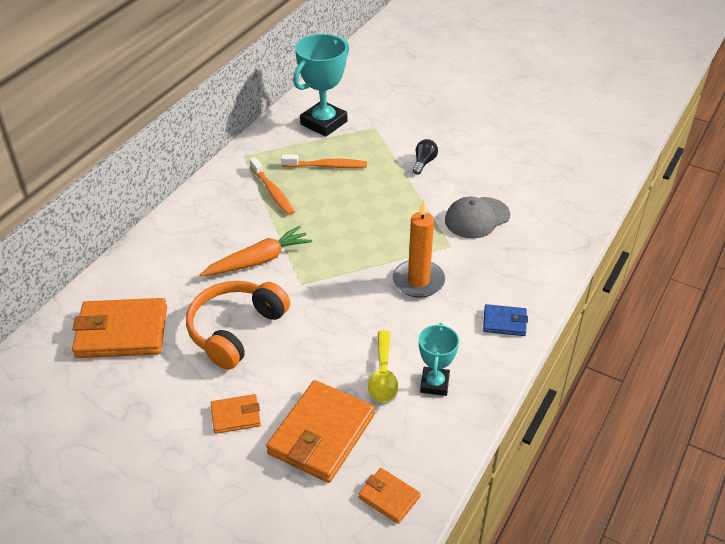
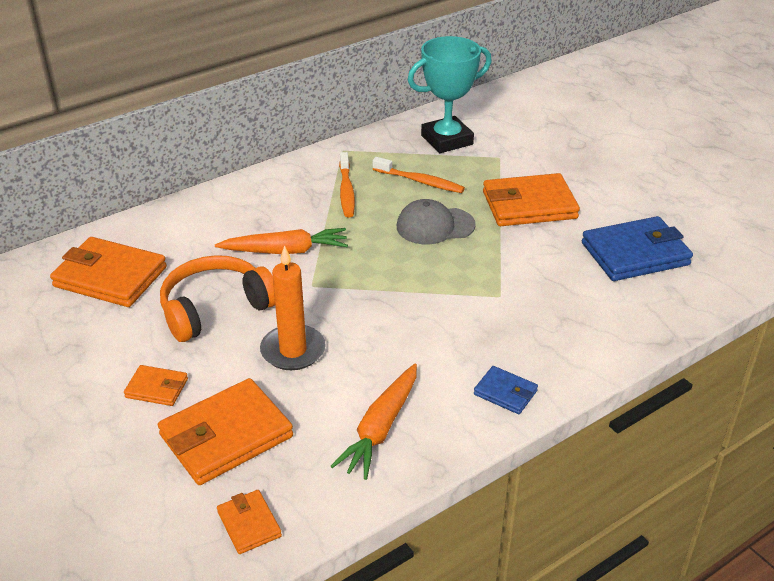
camera: 25 degrees right, 5 degrees down
yellow spoon [368,331,398,403] -> none
orange candle [392,200,445,298] -> orange candle moved to [260,245,326,370]
black light bulb [413,139,438,174] -> orange wallet [483,173,580,226]
turquoise trophy [419,323,459,396] -> orange carrot [331,364,417,480]
grey cap [445,197,510,239] -> grey cap moved to [397,199,476,244]
none -> blue wallet [582,216,693,281]

